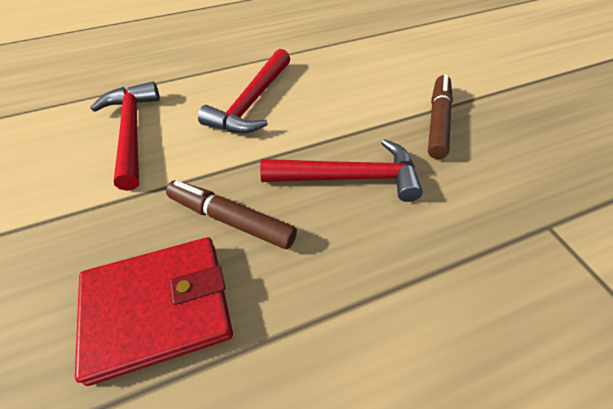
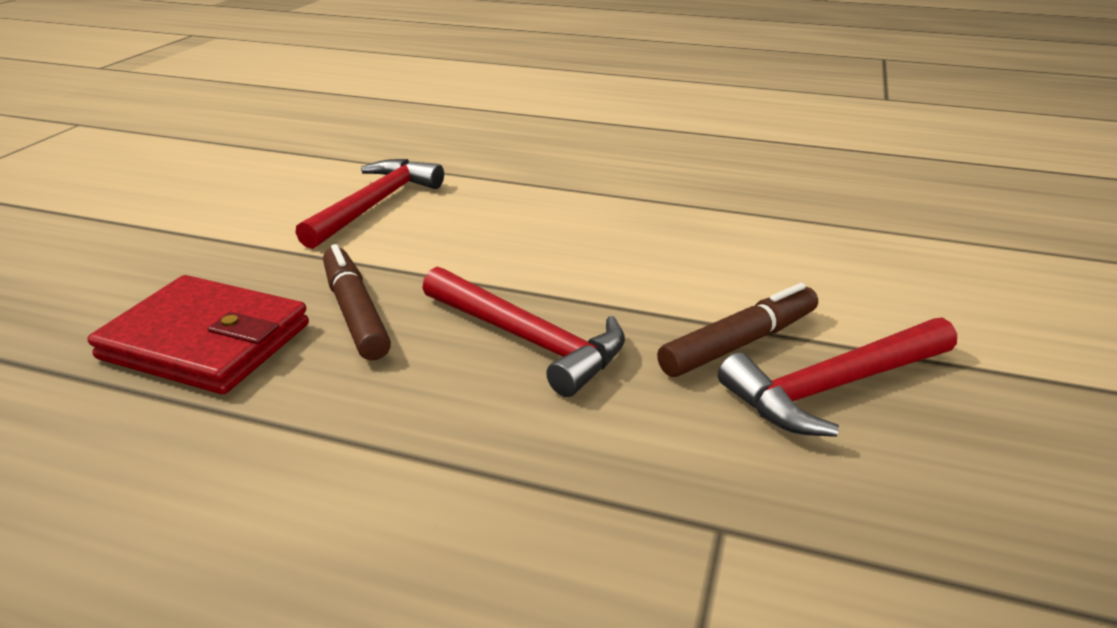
camera: 40 degrees right, 20 degrees down
red hammer [198,49,290,133] -> red hammer moved to [718,318,957,437]

